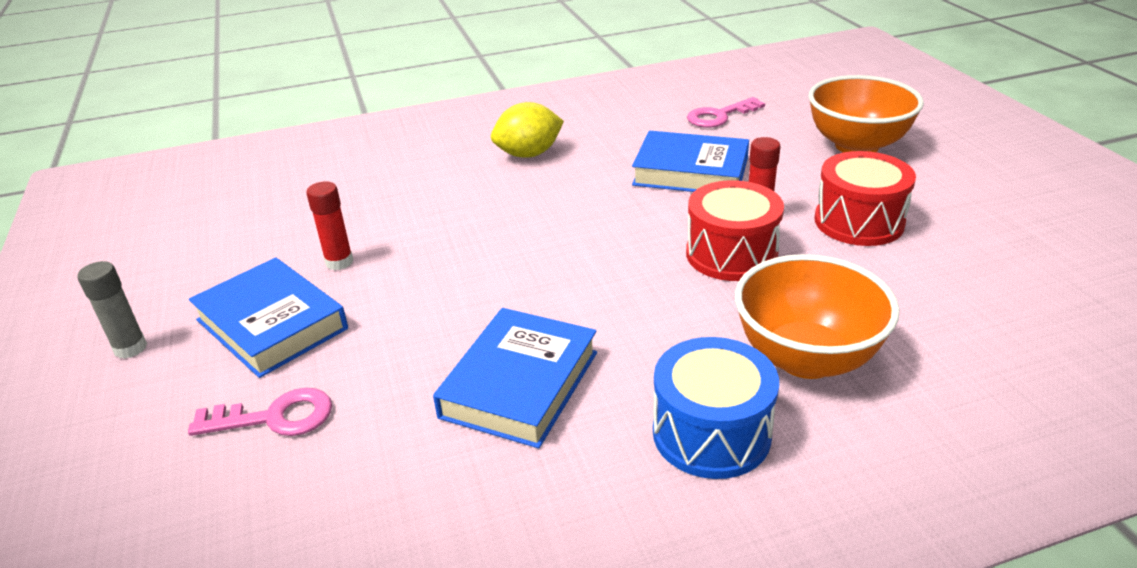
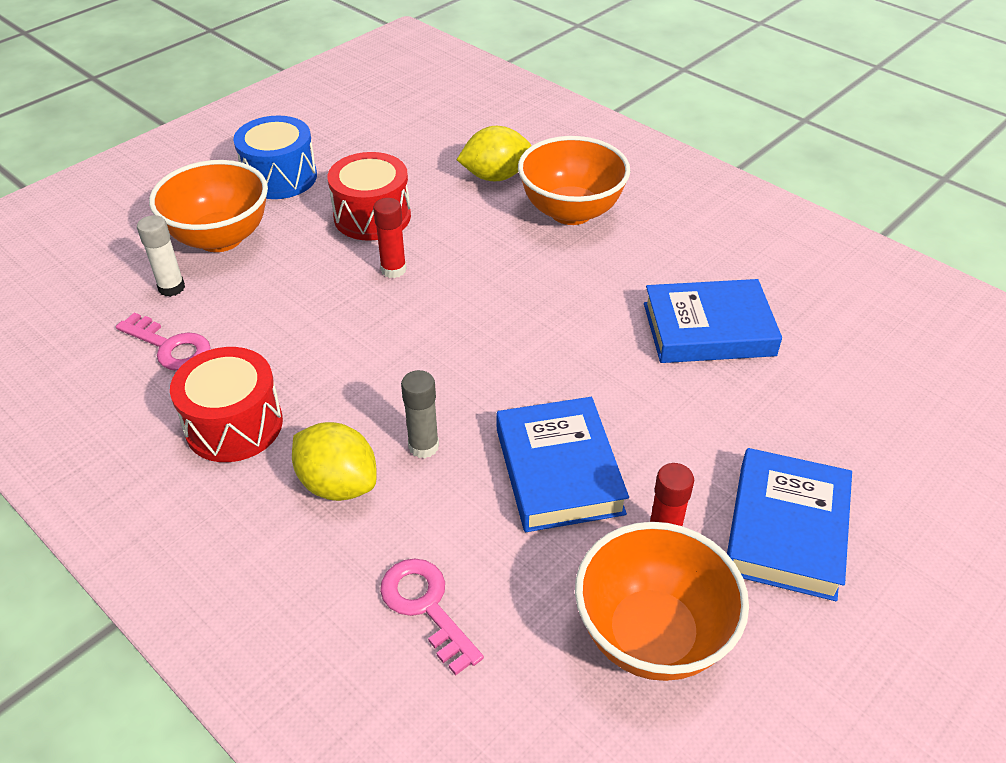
camera: 120 degrees left, 10 degrees up
grey glue stick [77,261,147,359] -> grey glue stick moved to [401,370,439,458]
pink key [188,388,332,436] -> pink key moved to [380,559,484,676]
blue book [632,131,749,192] -> blue book moved to [497,397,629,532]
blue drum [653,337,779,479] -> blue drum moved to [233,116,317,199]
red drum [686,180,784,281] -> red drum moved to [170,347,283,462]
none -> white glue stick [137,215,185,297]
none -> yellow lemon [457,126,531,181]
none -> orange bowl [575,522,749,681]

